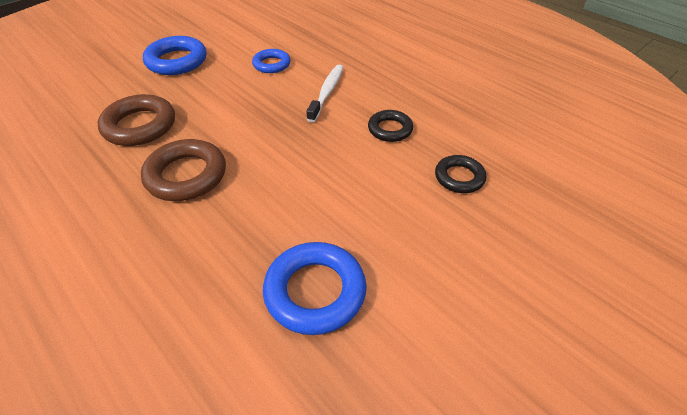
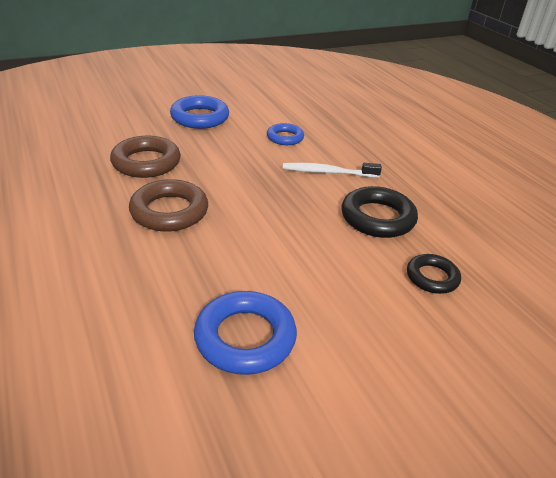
camera: 15 degrees right, 10 degrees down
white toothbrush [306,65,344,122] -> white toothbrush turned 120 degrees counterclockwise [283,163,382,178]
black ring [368,110,413,142] -> black ring [341,186,418,238], size x1.63

